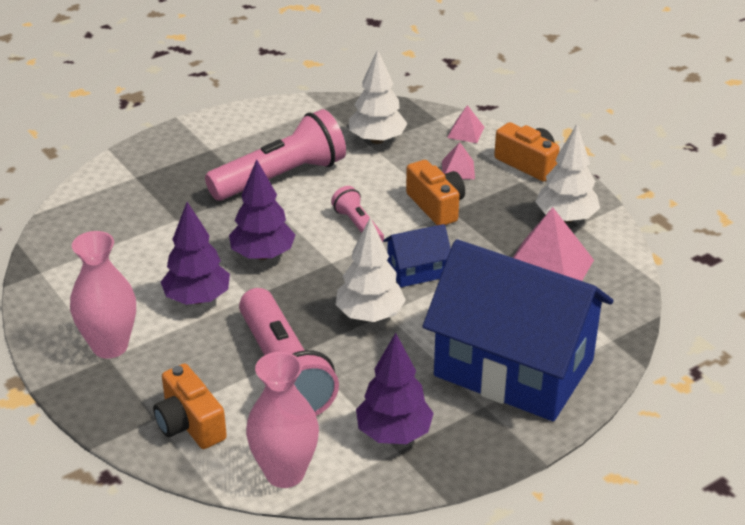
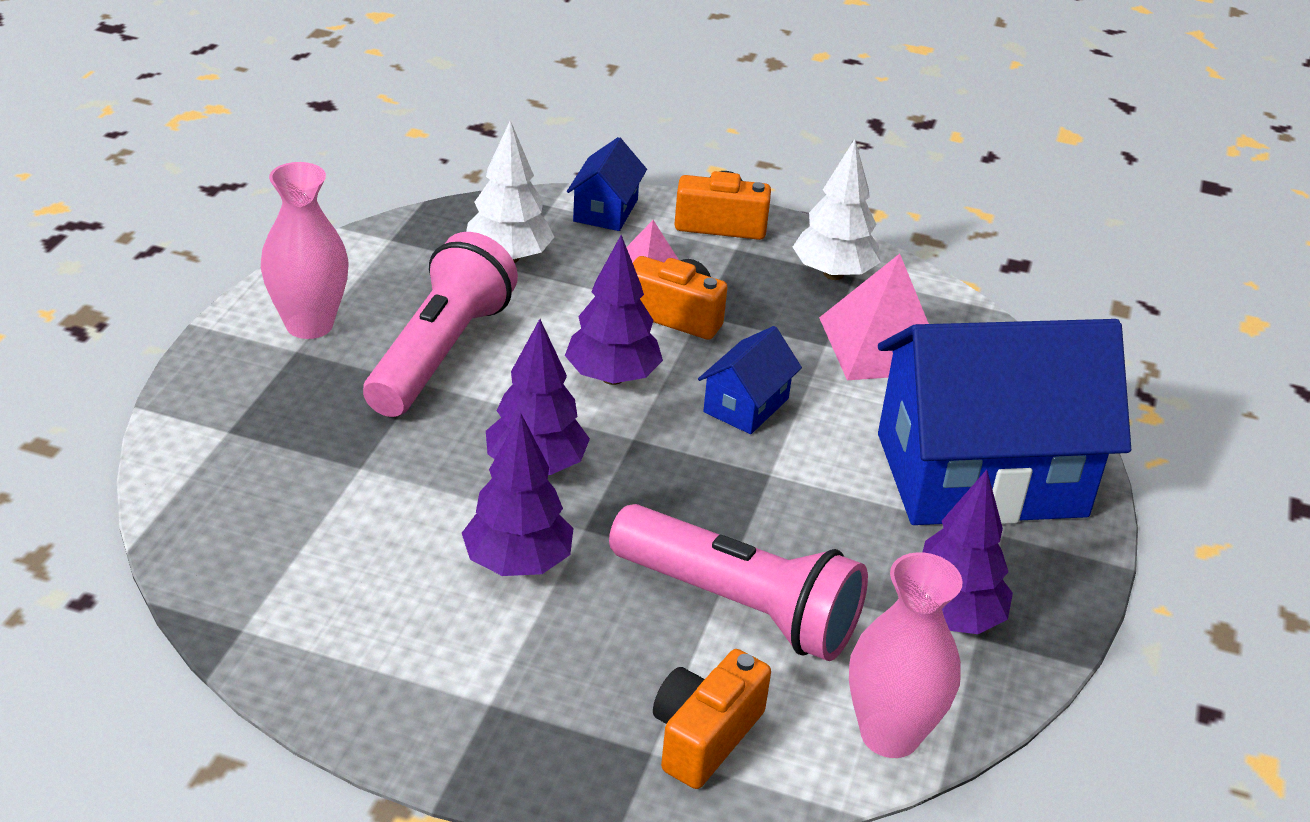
camera: 40 degrees left, 0 degrees up
pink vase [70,231,136,359] -> pink vase moved to [261,162,349,339]
orange camera [153,364,227,449] -> orange camera turned 105 degrees clockwise [653,649,771,789]
pink flashlight [331,186,384,242] -> purple tree [565,235,663,385]
white tree [336,218,406,322] -> none
pink pyramid [447,105,484,143] -> blue house [567,137,647,231]

